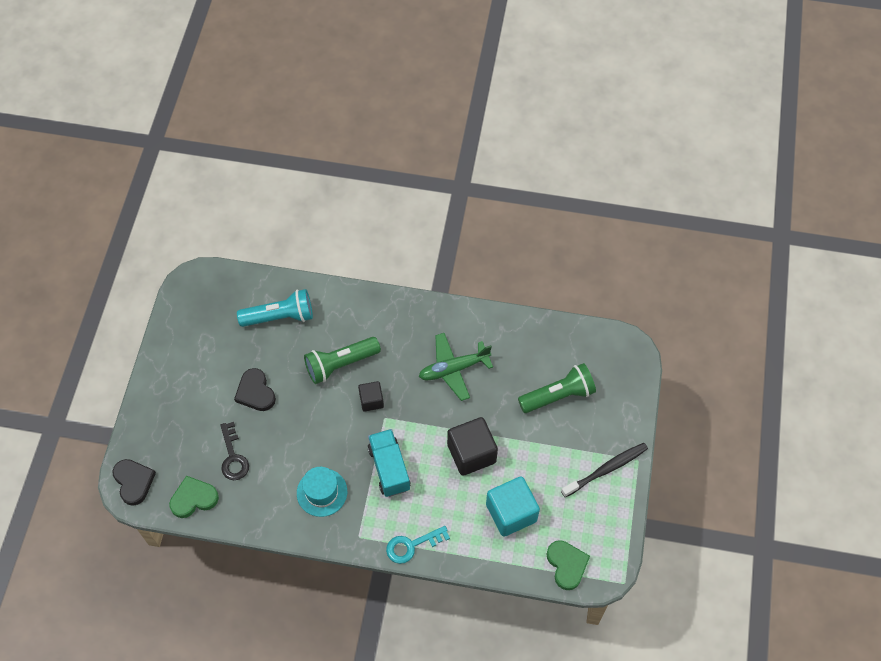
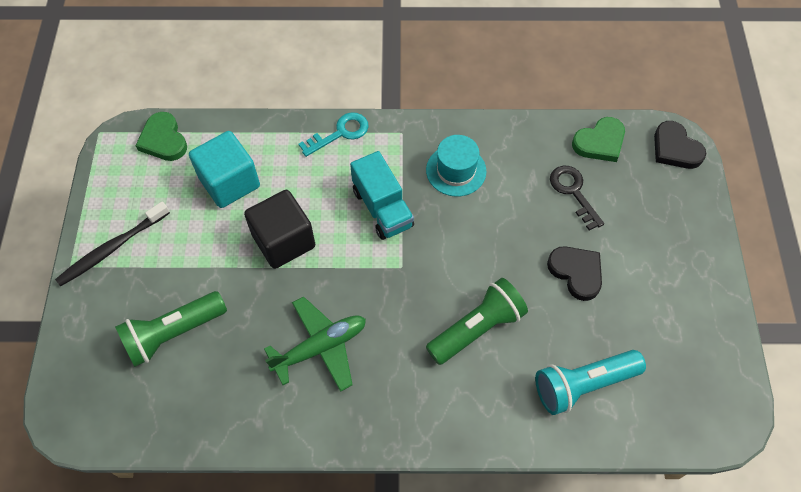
camera: 170 degrees right, 0 degrees up
black cube [358,381,384,412] -> none

